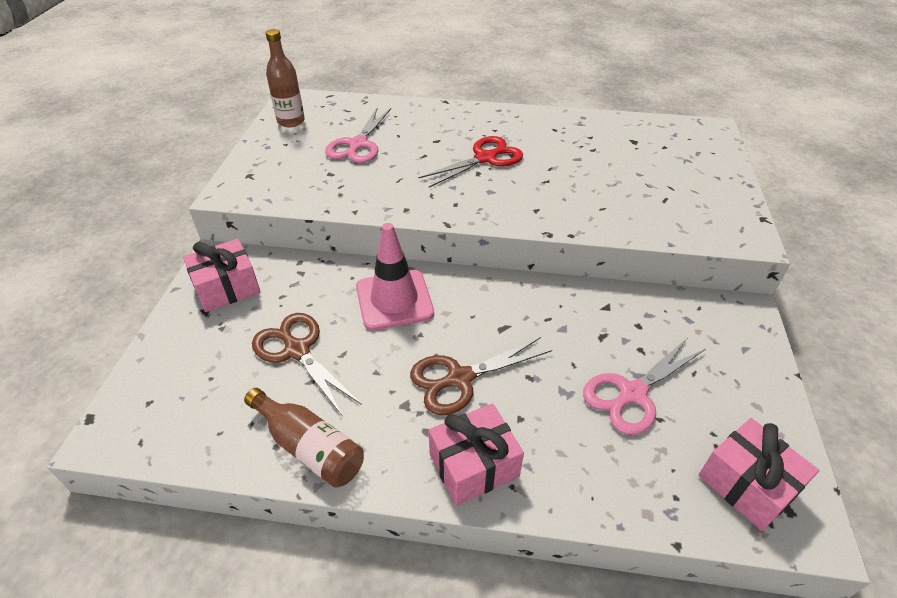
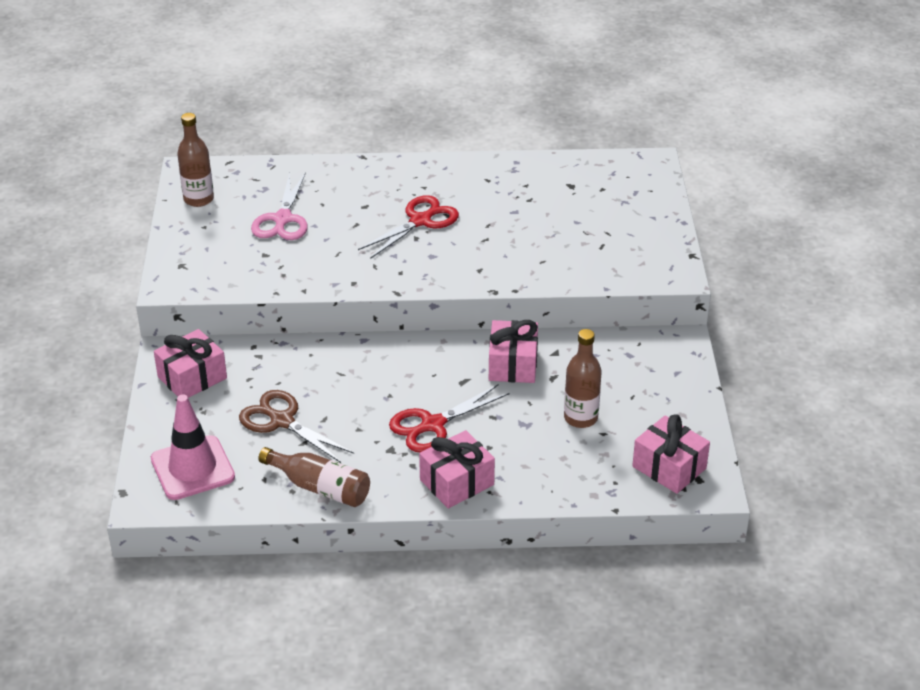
camera: 10 degrees left, 5 degrees down
pink traffic cone [356,223,434,330] -> pink traffic cone moved to [151,395,235,500]
brown scissors [410,337,552,415] -> red scissors [389,384,510,452]
pink scissors [583,338,706,435] -> brown bottle [564,329,602,428]
none -> pink gift [489,320,538,383]

